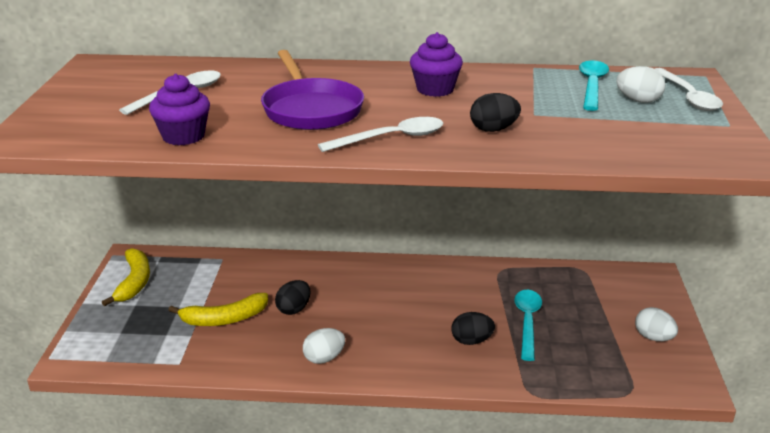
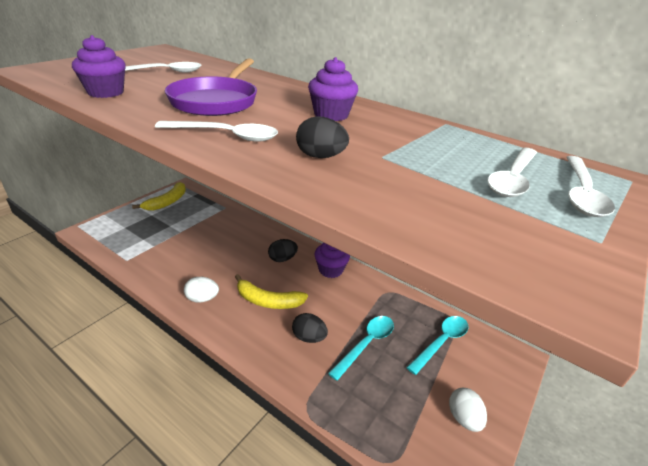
camera: 30 degrees right, 5 degrees up
yellow banana [169,293,268,326] -> yellow banana moved to [235,274,308,309]
black egg [275,280,311,315] -> black egg moved to [268,239,298,262]
turquoise spoon [579,61,609,111] -> turquoise spoon moved to [406,316,469,375]
white egg [616,66,665,103] -> white spoon [487,148,537,197]
none -> purple cupcake [315,243,350,278]

